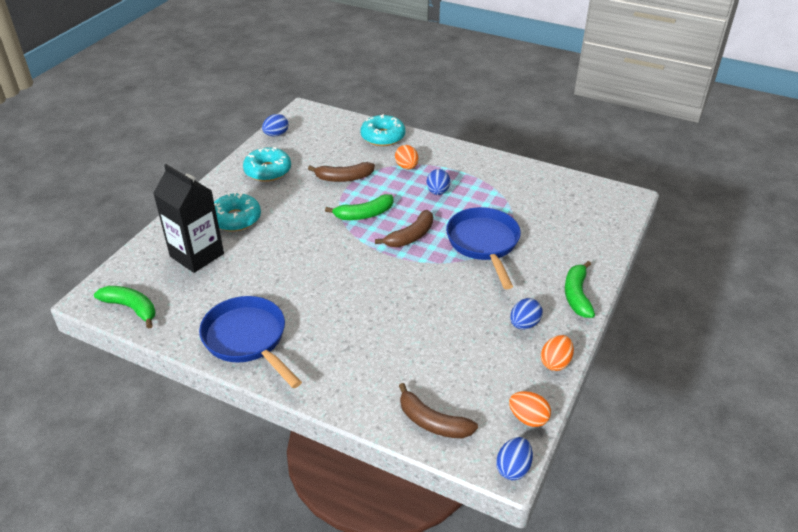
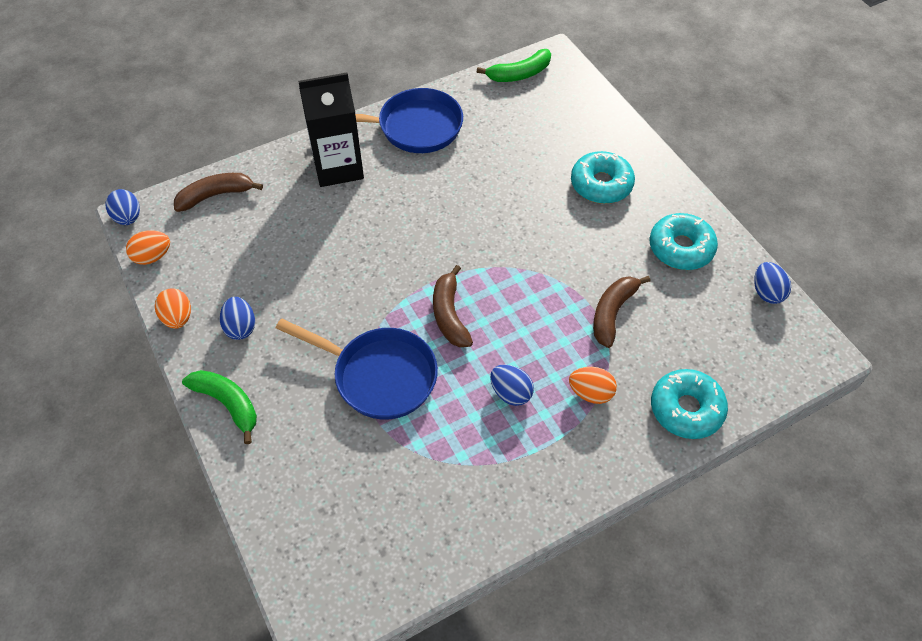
camera: 125 degrees right, 15 degrees up
black carton [153,164,224,273] -> black carton moved to [298,73,364,187]
green banana [325,194,393,220] -> none

